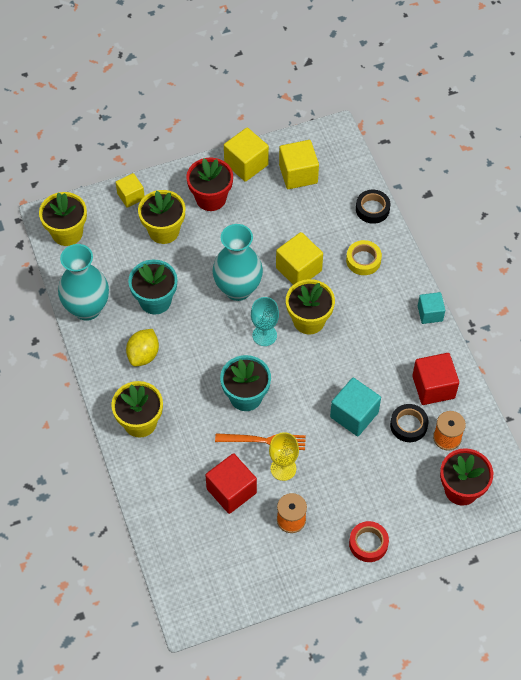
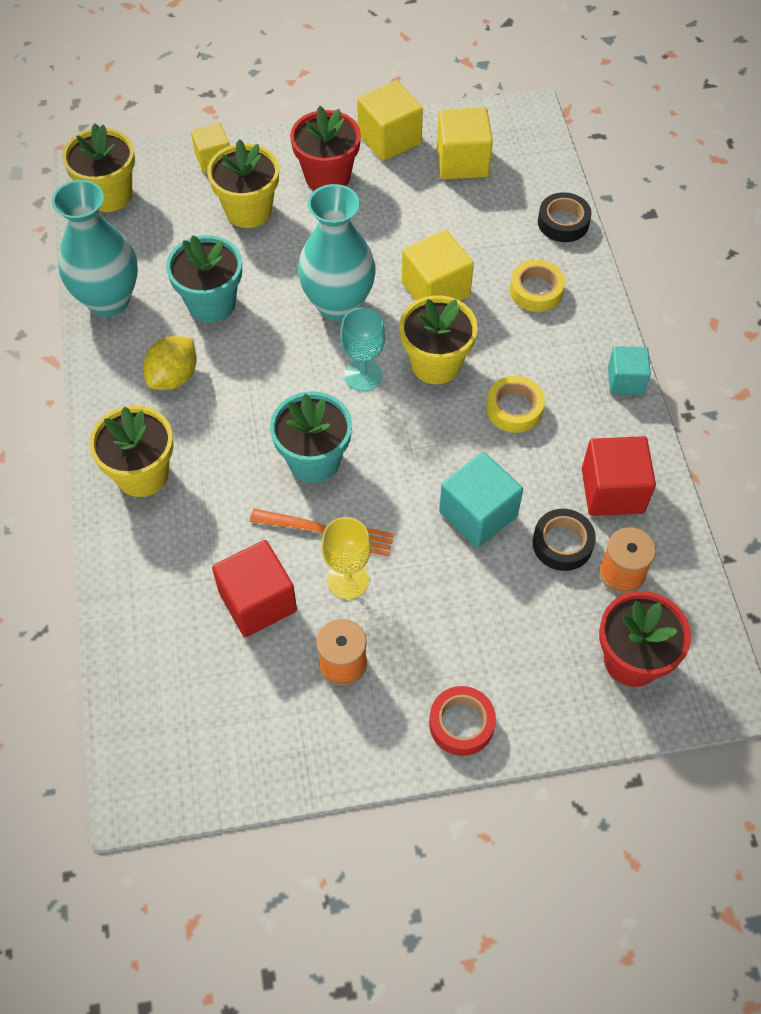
camera: 10 degrees right, 0 degrees up
none -> yellow tape [486,376,545,433]

